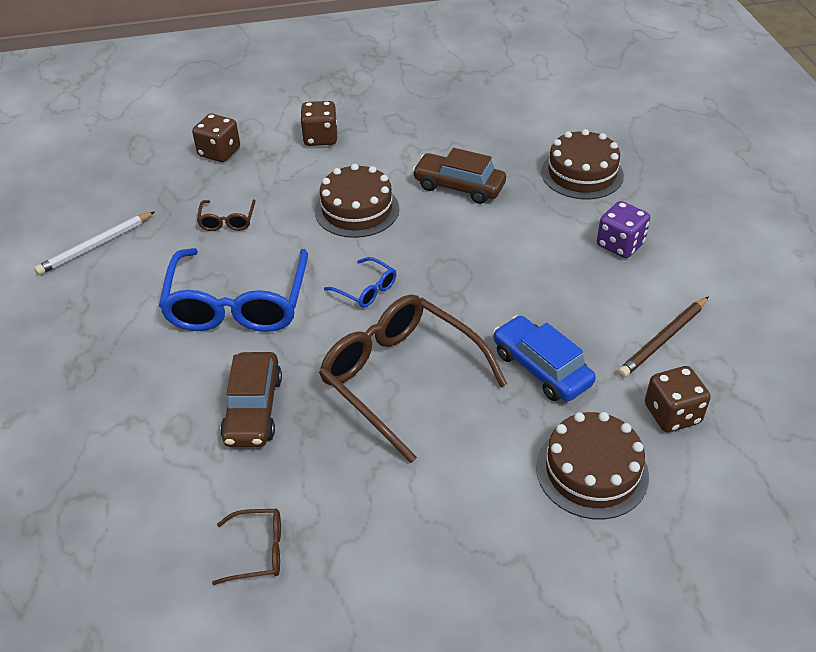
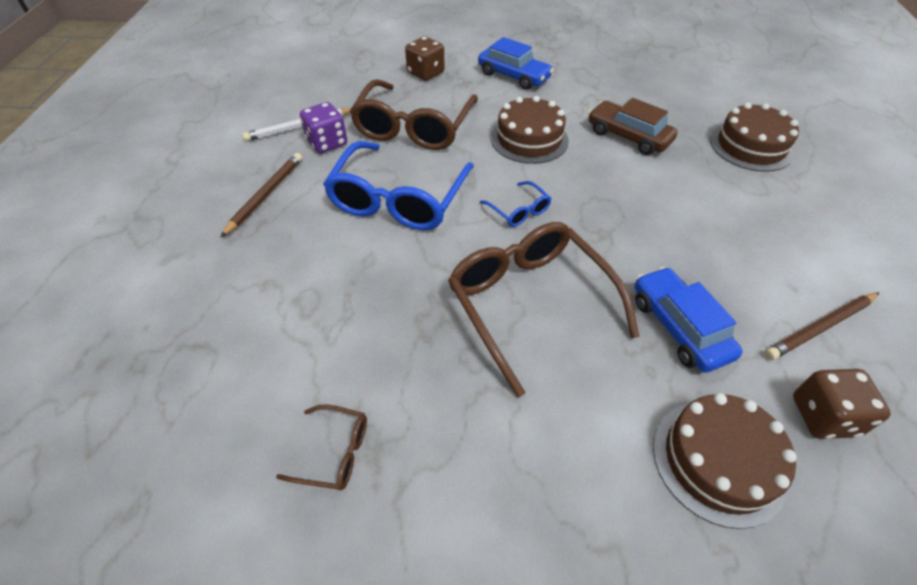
camera: 15 degrees right, 5 degrees up
brown glasses [197,199,256,231] -> brown glasses [350,79,478,150], size x2.26
brown car [220,352,282,447] -> none
brown dice [300,101,337,146] -> blue car [478,37,554,90]
purple dice [597,201,650,258] -> purple dice moved to [300,102,347,153]
none -> brown pencil [221,153,302,237]

